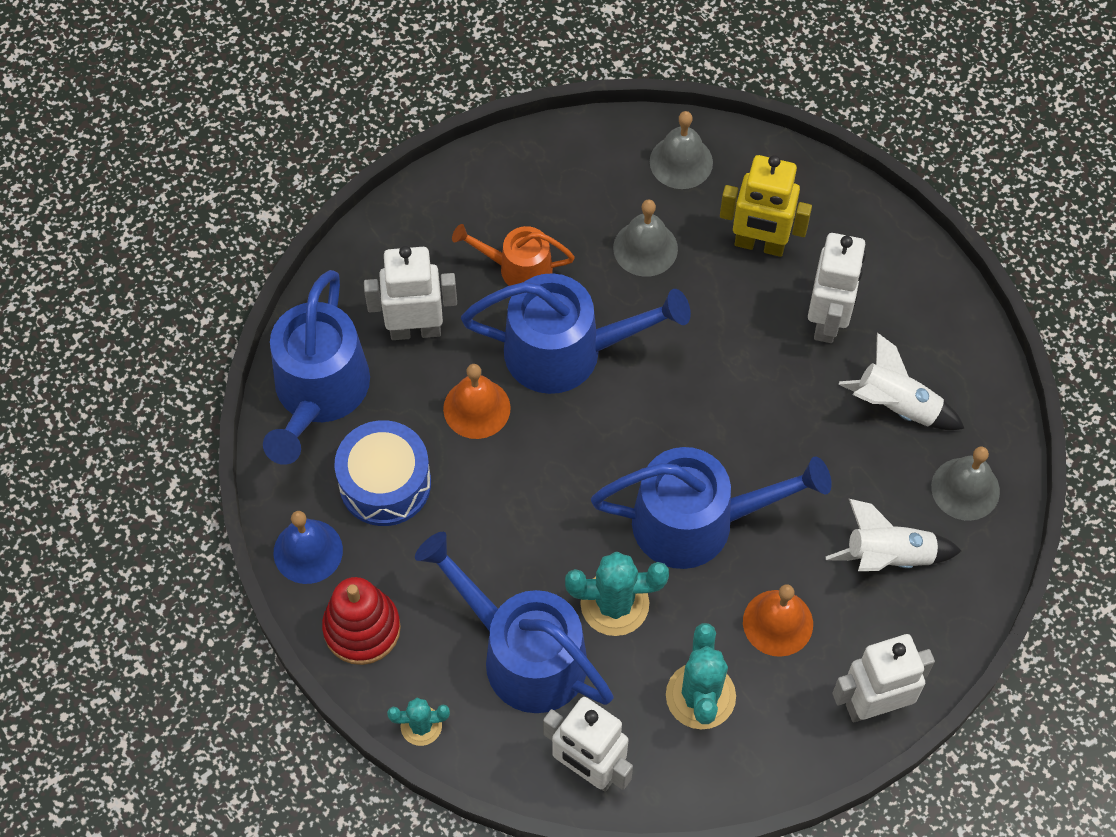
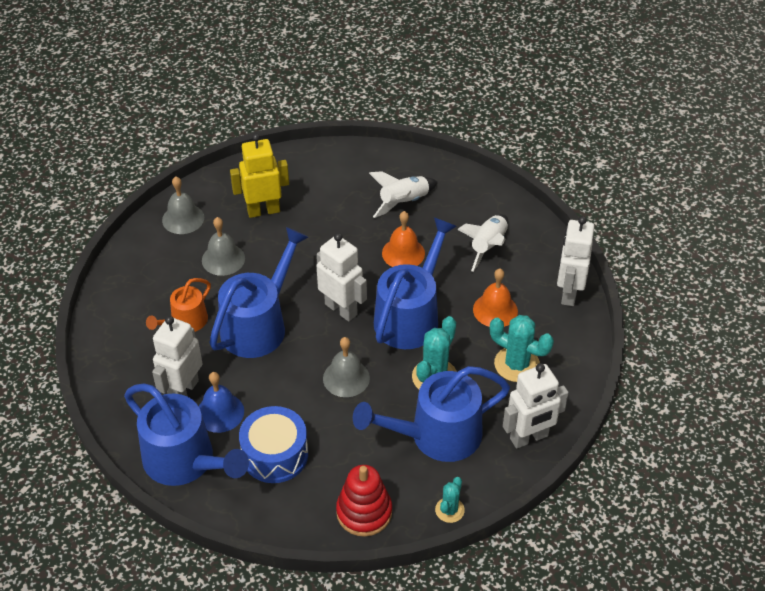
camera: 60 degrees left, 15 degrees down
blue bell [273,511,343,584] -> blue bell moved to [199,372,244,433]
orange bell [443,364,511,439] -> orange bell moved to [382,211,425,267]
yellow robot [720,155,812,257] -> yellow robot turned 150 degrees counterclockwise [230,134,289,218]
white robot [808,233,866,343] -> white robot moved to [317,233,367,322]
grey bell [931,447,1000,521] -> grey bell moved to [323,337,370,397]

